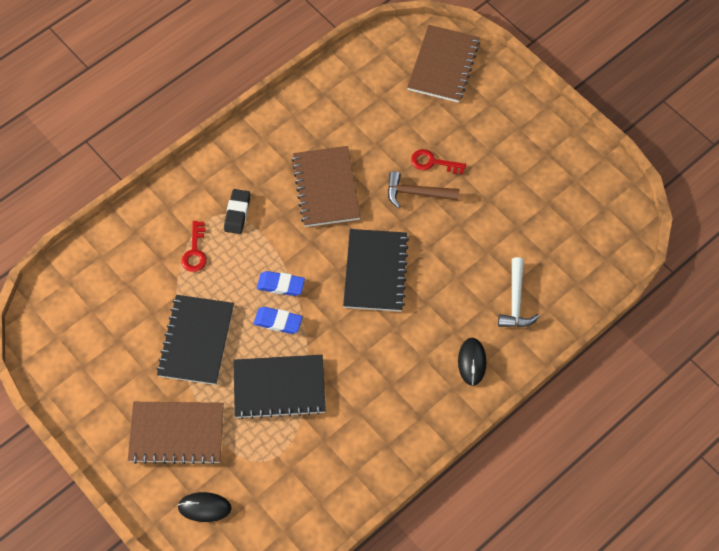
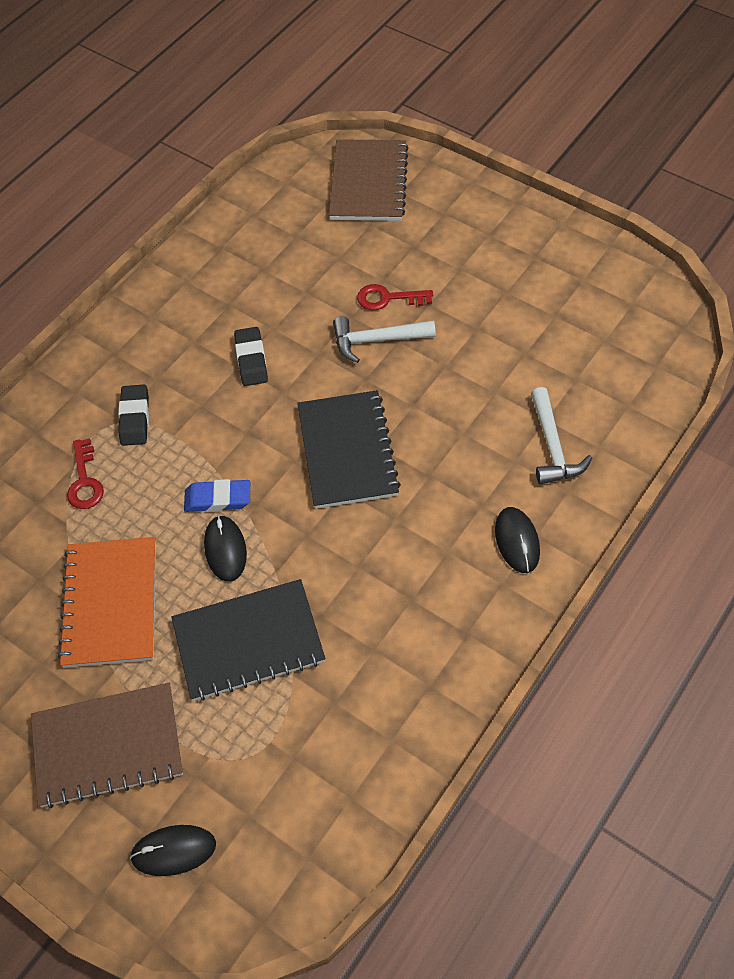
camera: 10 degrees left, 5 degrees down
black notebook [156,295,234,385] -> orange notebook [58,537,156,668]
blue eraser [253,307,302,334] -> black mouse [204,515,247,582]
brown notebook [292,146,361,227] -> black eraser [234,327,268,386]
brown hammer [388,171,460,208] -> white hammer [333,316,436,363]

